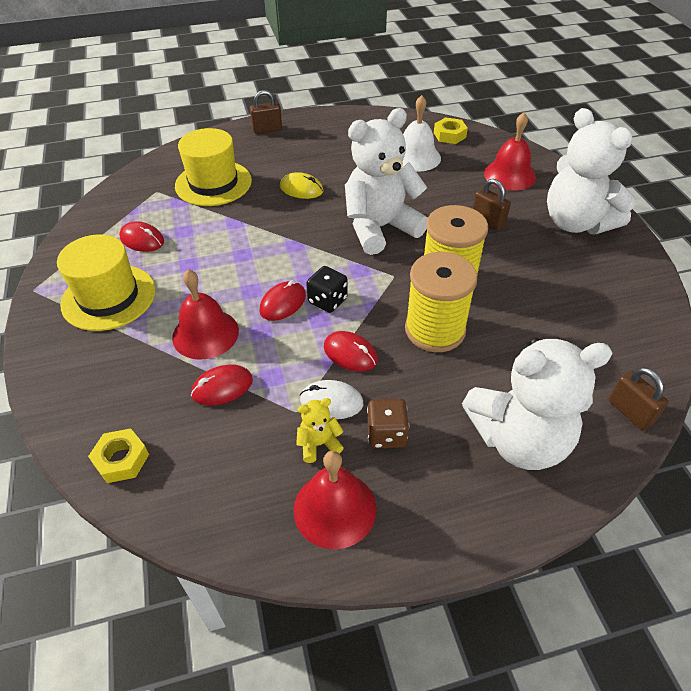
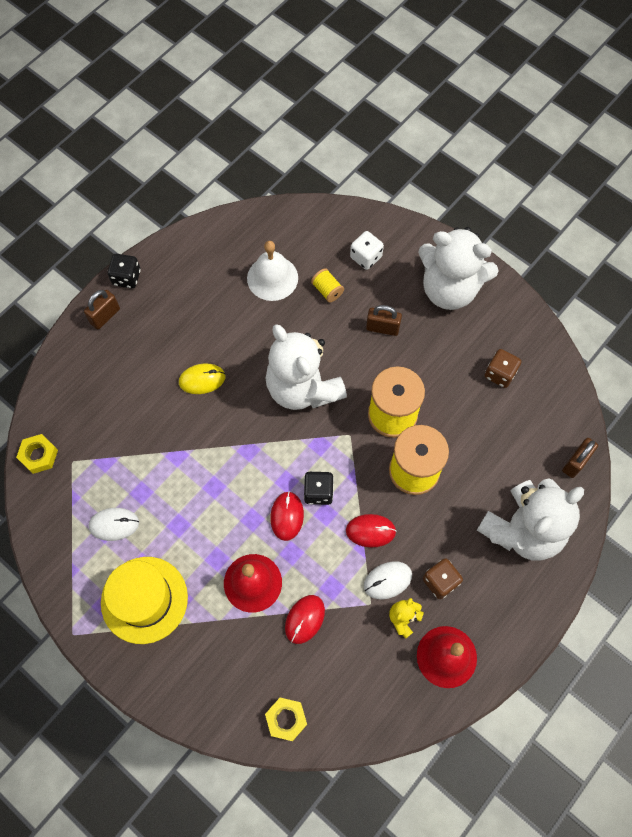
camera: 35 degrees left, 20 degrees up
red mouse [119,221,164,252] -> white mouse [88,508,139,541]
yellow hat [175,128,252,206] -> none
white teddy bear [345,108,428,255] -> white teddy bear turned 60 degrees counterclockwise [265,324,347,410]
yellow nut [434,117,468,144] -> yellow nut moved to [16,434,58,474]
red bell [484,112,536,191] -> white dice [350,231,384,270]
brown padlock [609,367,668,431] -> brown padlock turned 75 degrees counterclockwise [562,438,598,478]
none -> black dice [108,254,141,289]
none -> yellow spool [311,268,344,303]
none -> brown dice [485,349,521,388]

